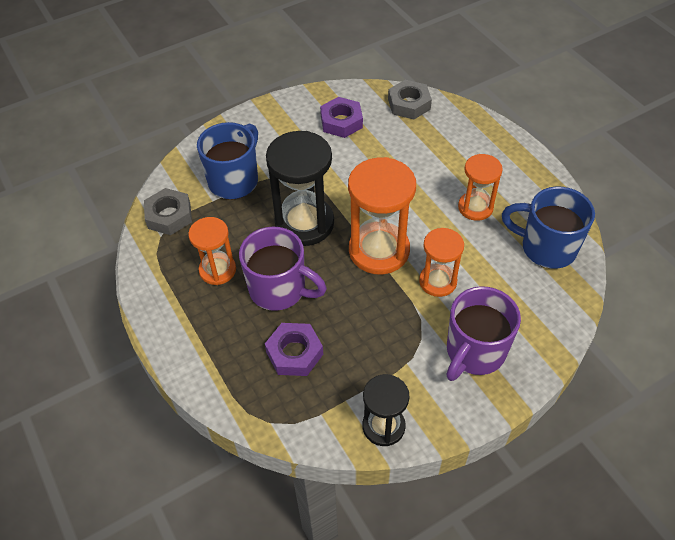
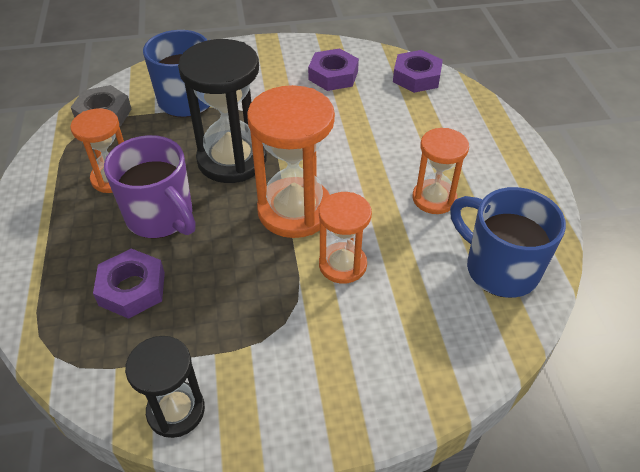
camera: 20 degrees right, 5 degrees down
grey nut [388,80,432,119] -> purple nut [393,50,443,93]
purple mug [447,286,521,381] -> none

